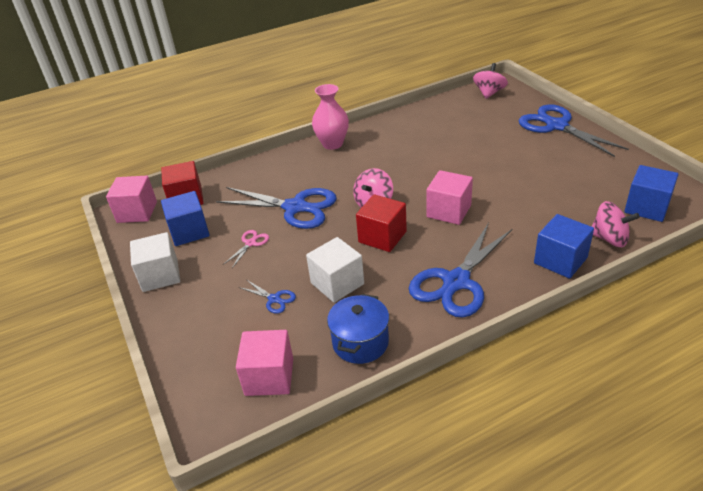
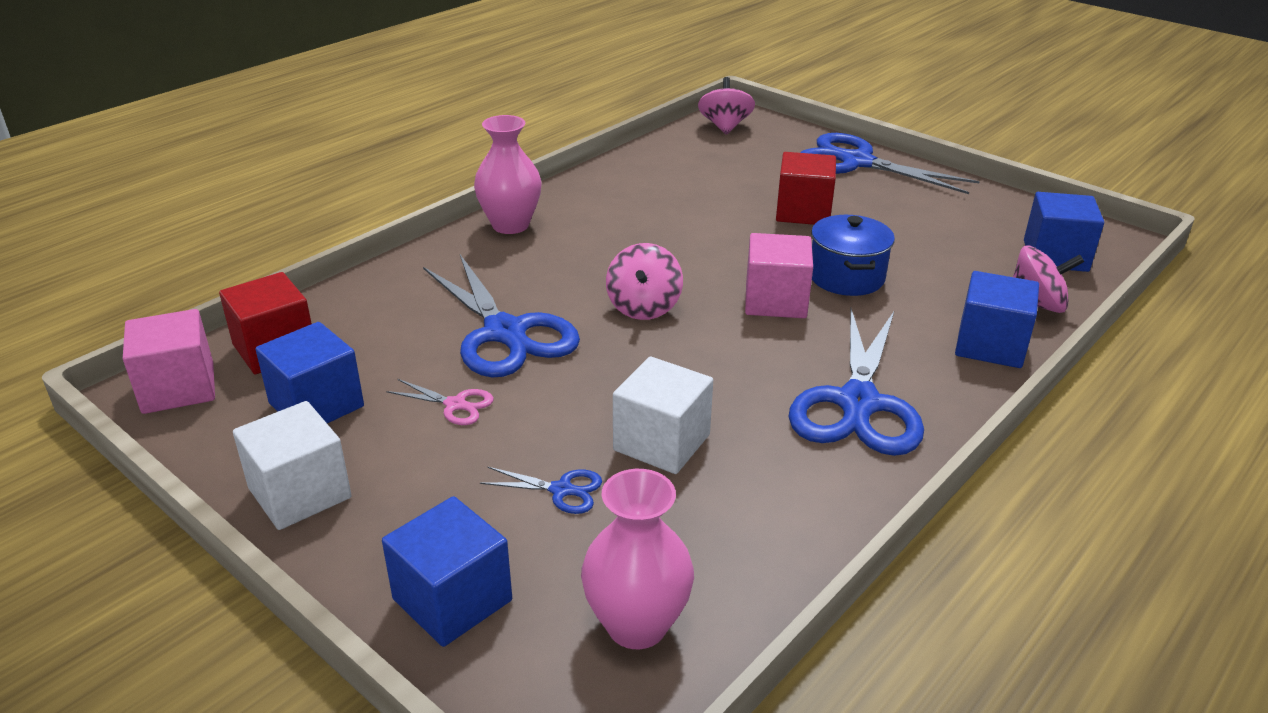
camera: 25 degrees left, 5 degrees down
blue scissors [216,187,337,229] -> blue scissors turned 60 degrees clockwise [423,255,580,377]
pink scissors [223,230,269,268] -> pink scissors turned 105 degrees clockwise [386,379,494,425]
pink cube [236,330,293,396] -> pink vase [581,469,694,649]
blue pot [327,294,389,364] -> blue pot moved to [811,215,895,296]
red cube [356,194,407,252] -> red cube moved to [776,152,836,225]
none -> blue cube [382,496,512,647]

